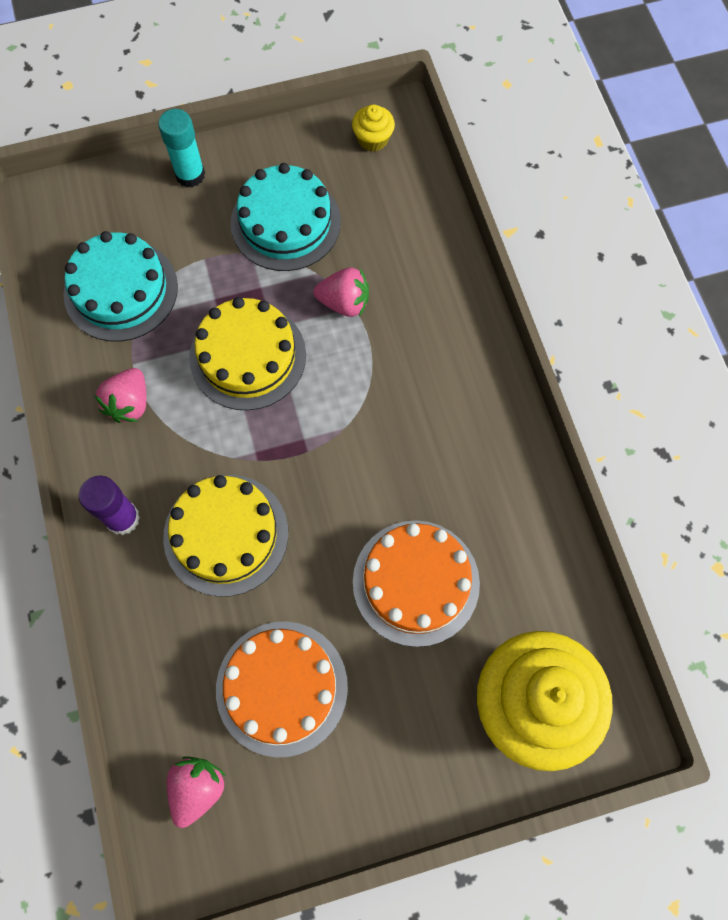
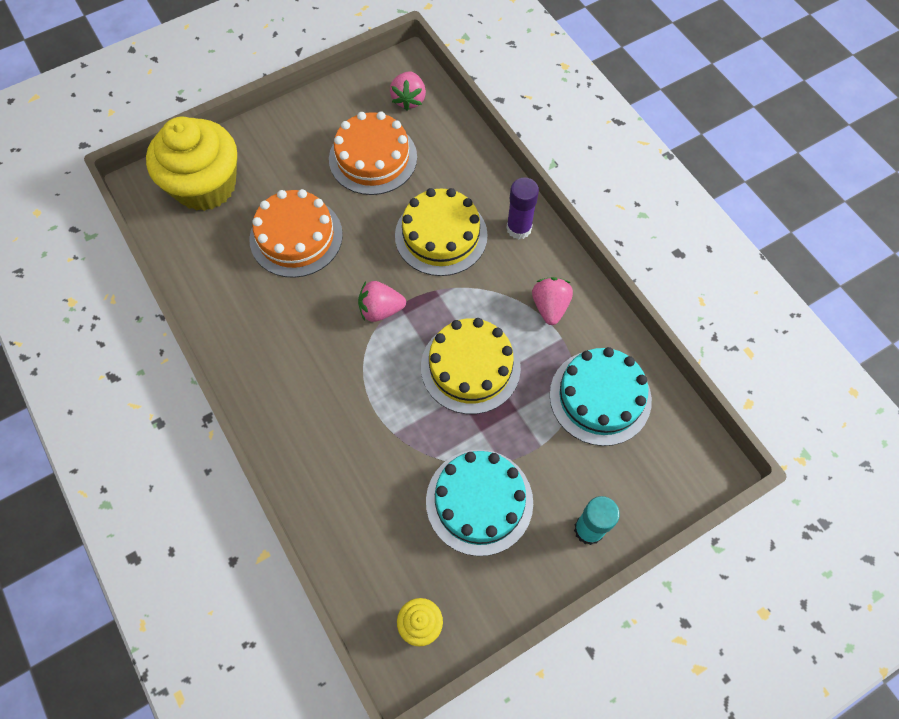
camera: 165 degrees right, 5 degrees down
pink strawberry [313,268,369,317] -> pink strawberry moved to [358,281,406,322]

